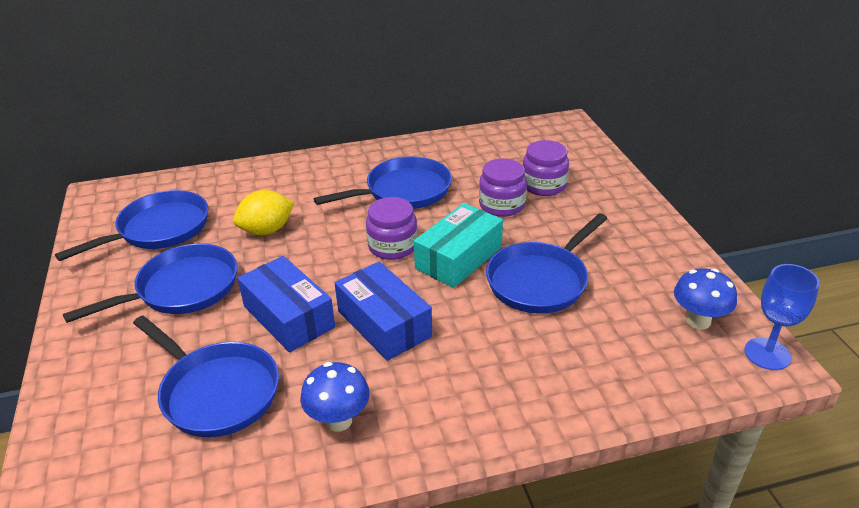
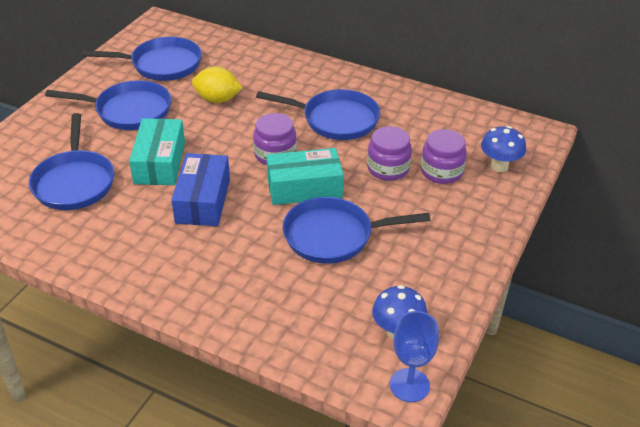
camera: 40 degrees right, 5 degrees up
blue box [237,256,335,353] -> turquoise box [129,118,185,185]
blue mushroom [300,362,369,432] -> blue mushroom moved to [481,126,526,172]

